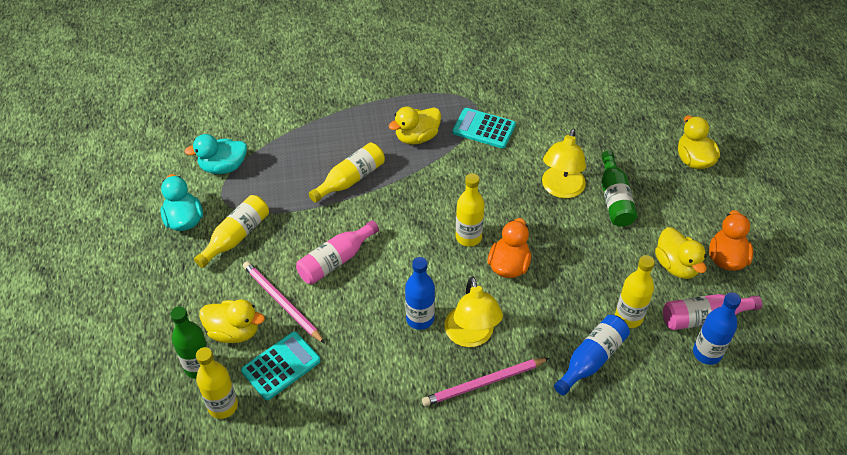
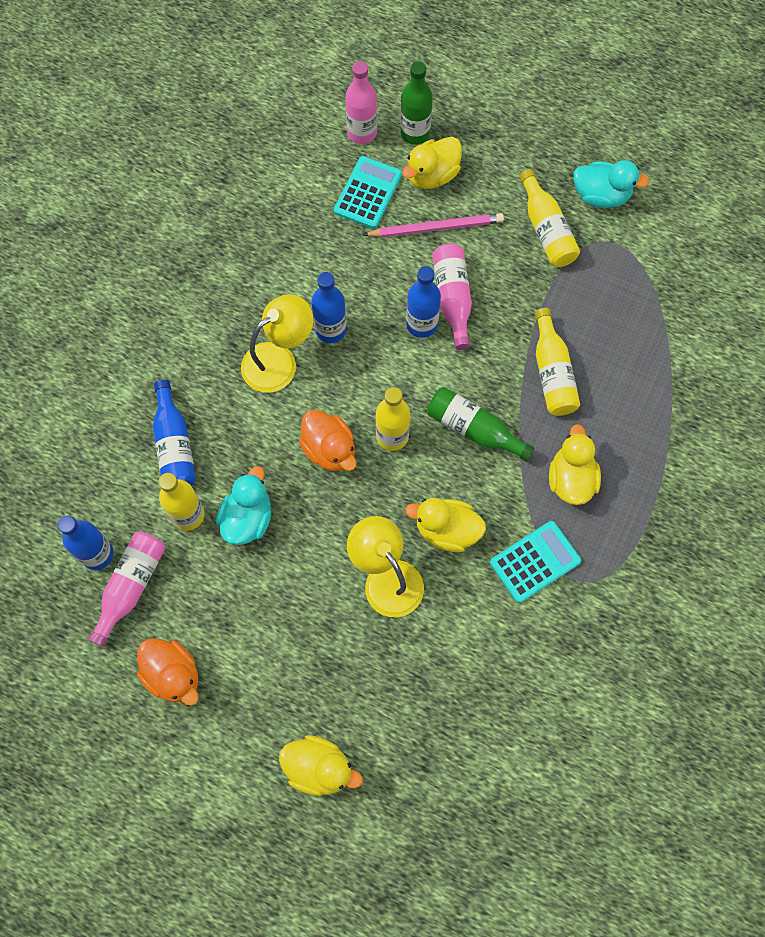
camera: 125 degrees right, 20 degrees up
turquoise duck [184,134,247,174] -> turquoise duck moved to [216,466,271,545]
yellow bottle [196,347,238,419] -> pink bottle [345,61,377,144]
turquoise calculator [241,331,321,400] -> turquoise calculator turned 150 degrees counterclockwise [334,156,402,229]
pink pencil [422,358,549,406] -> none
yellow lamp [444,276,503,347] -> yellow lamp turned 120 degrees clockwise [241,294,313,393]
green bottle [601,151,637,227] -> green bottle moved to [427,387,535,462]
yellow duck [655,227,707,279] -> yellow duck moved to [405,498,486,552]
none -> blue bottle [406,266,441,338]

